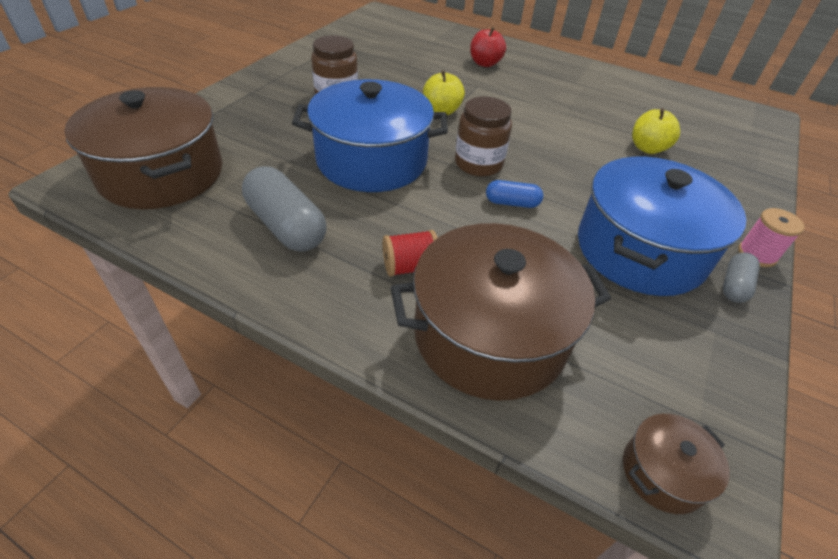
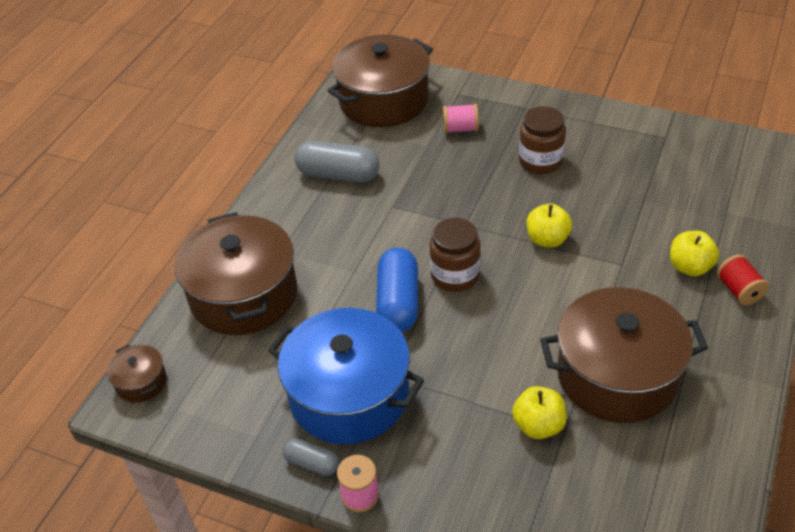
camera: 90 degrees right, 0 degrees up
grey capsule [242,166,327,252] -> grey capsule turned 60 degrees clockwise [295,141,380,183]
blue pot [292,79,448,192] -> none
red spool [383,230,438,277] -> red spool moved to [717,254,769,306]
red apple [470,27,506,67] -> yellow apple [670,231,719,276]
blue capsule [486,180,543,208] -> blue capsule [376,248,418,332], size x1.86
none -> pink spool [443,104,479,134]
none -> brown pot [540,287,708,423]

